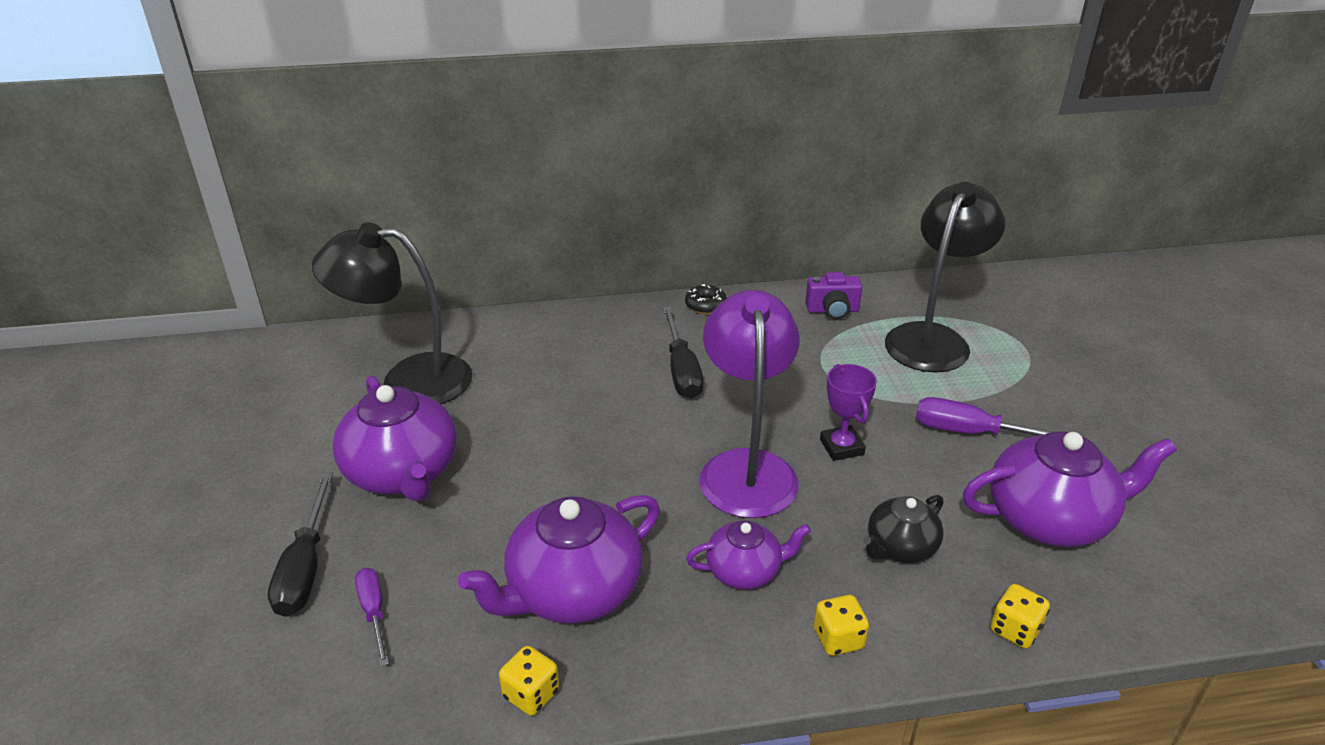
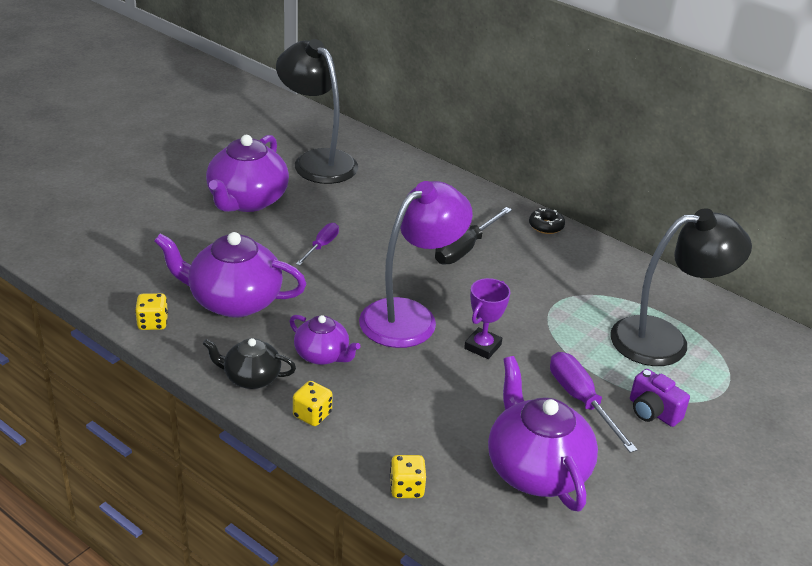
camera: 45 degrees right, 0 degrees up
black screwdriver [268,472,333,617] -> none
purple screwdriver [355,568,389,666] -> purple screwdriver moved to [296,223,339,266]
purple camera [805,272,862,319] -> purple camera moved to [630,369,690,427]
black teapot [863,495,944,563] -> black teapot moved to [203,338,296,389]
purple teapot [963,431,1177,547] -> purple teapot turned 150 degrees counterclockwise [488,356,598,511]

